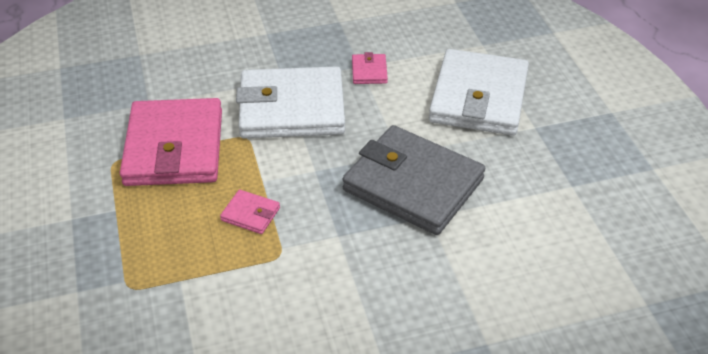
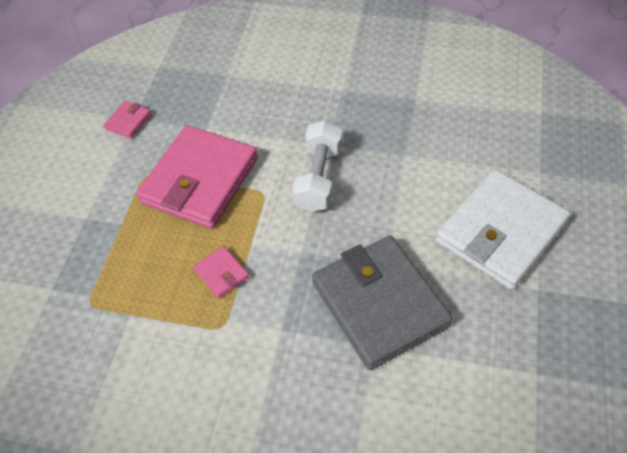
camera: 30 degrees right, 10 degrees up
white wallet [236,66,345,138] -> white dumbbell [292,120,343,212]
pink wallet [352,52,388,84] -> pink wallet moved to [104,101,151,139]

